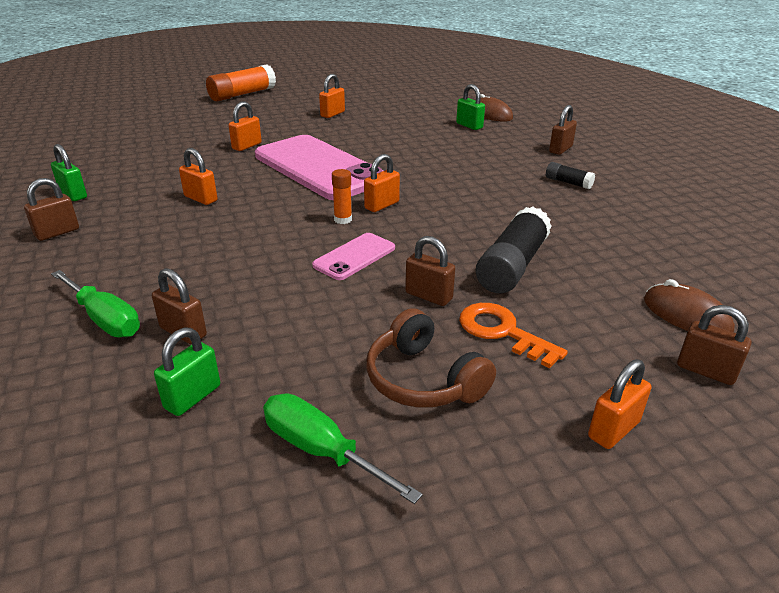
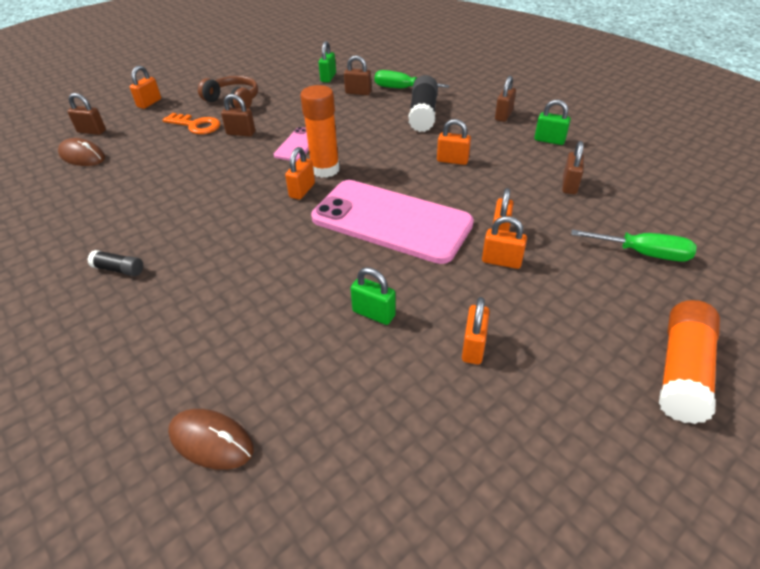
camera: 160 degrees right, 10 degrees up
green screwdriver [263,394,423,504] -> green screwdriver moved to [571,230,697,262]
orange glue stick [332,169,352,224] -> orange glue stick [300,85,340,178], size x1.98
green padlock [456,84,485,130] -> green padlock moved to [350,267,396,325]
black glue stick [476,207,552,293] -> black glue stick moved to [408,75,438,132]
brown padlock [549,105,577,155] -> brown padlock moved to [562,141,584,194]
none -> orange padlock [482,216,527,269]

